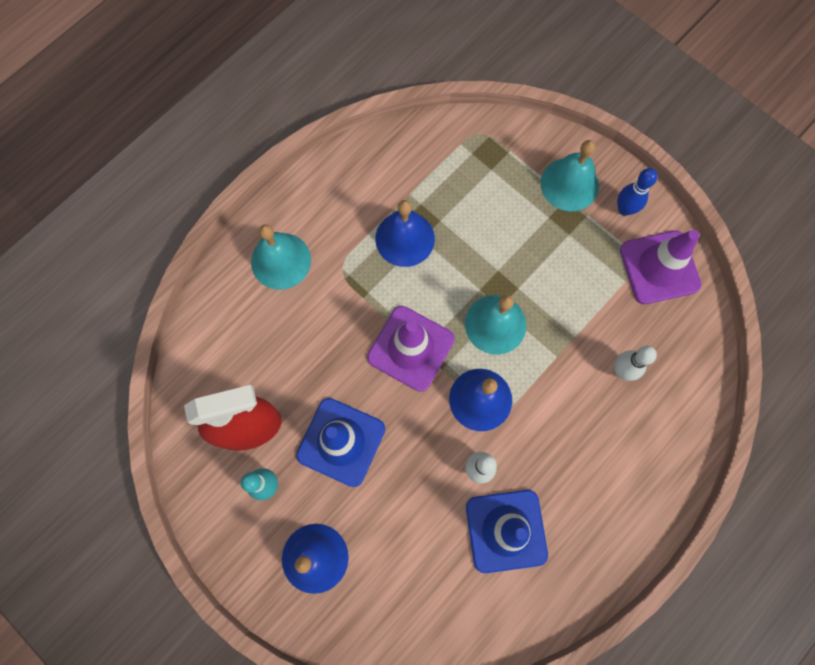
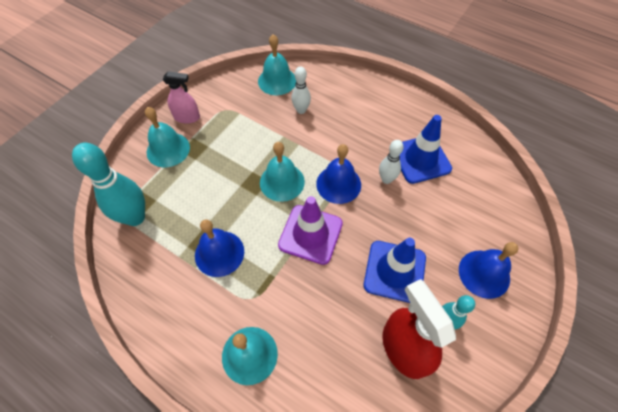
camera: 100 degrees left, 15 degrees down
blue bowling pin [617,168,658,216] -> pink spray bottle [163,71,200,124]
purple traffic cone [620,230,701,304] -> none
none -> turquoise bowling pin [72,143,145,226]
none -> turquoise bell [258,34,296,95]

